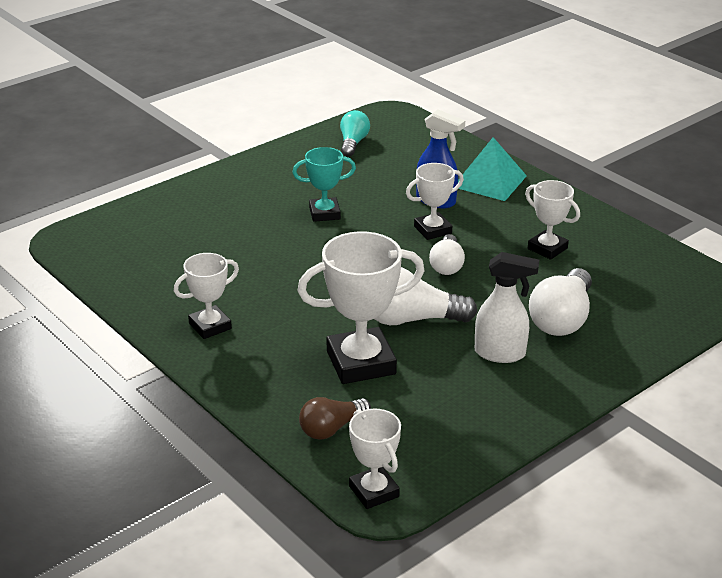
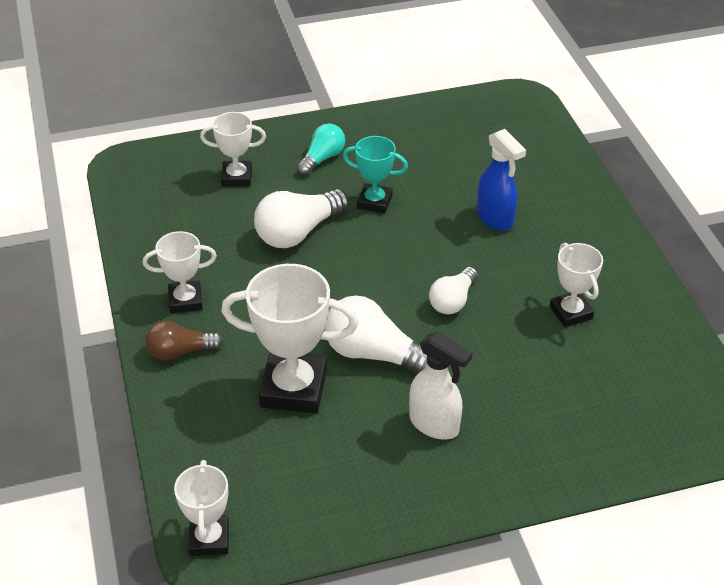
camera: 25 degrees right, 10 degrees up
brown light bulb [299,397,371,440] -> brown light bulb moved to [145,321,223,360]
turquoise light bulb [340,110,370,157] -> turquoise light bulb moved to [297,123,345,176]
white trophy [406,163,464,240] -> white trophy moved to [200,112,266,187]
turquoise pyramid [458,137,527,201] -> none
white light bulb [529,268,592,336] -> white light bulb moved to [254,189,349,248]

